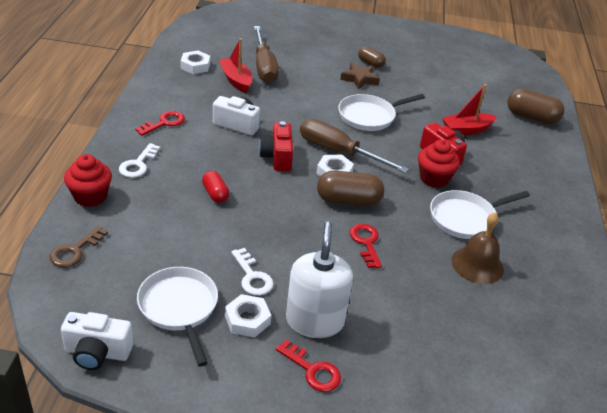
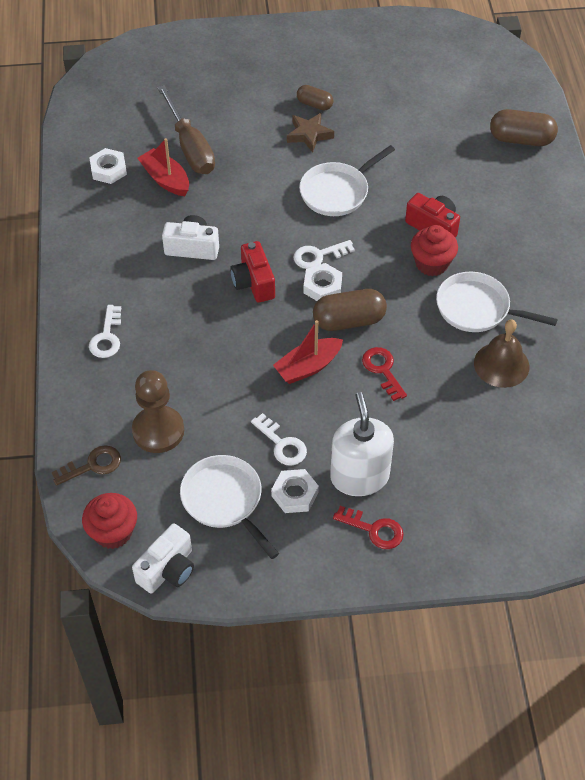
camera: 10 degrees left, 15 degrees up
brown key [49,226,108,267] -> brown key turned 135 degrees counterclockwise [52,445,121,486]
white camera [61,312,133,370] -> white camera turned 45 degrees counterclockwise [132,523,194,593]
red cupcake [64,154,112,207] -> red cupcake moved to [82,493,137,549]
red key [135,111,185,136] -> none
red capsule [202,171,230,203] -> none
brown screwdriver [300,119,409,173] -> white key [294,240,355,269]
white pan [430,190,530,239] -> white pan turned 60 degrees clockwise [436,272,558,332]
red boat [442,84,497,135] -> red boat moved to [273,320,343,384]
none -> brown pawn [132,370,184,453]

